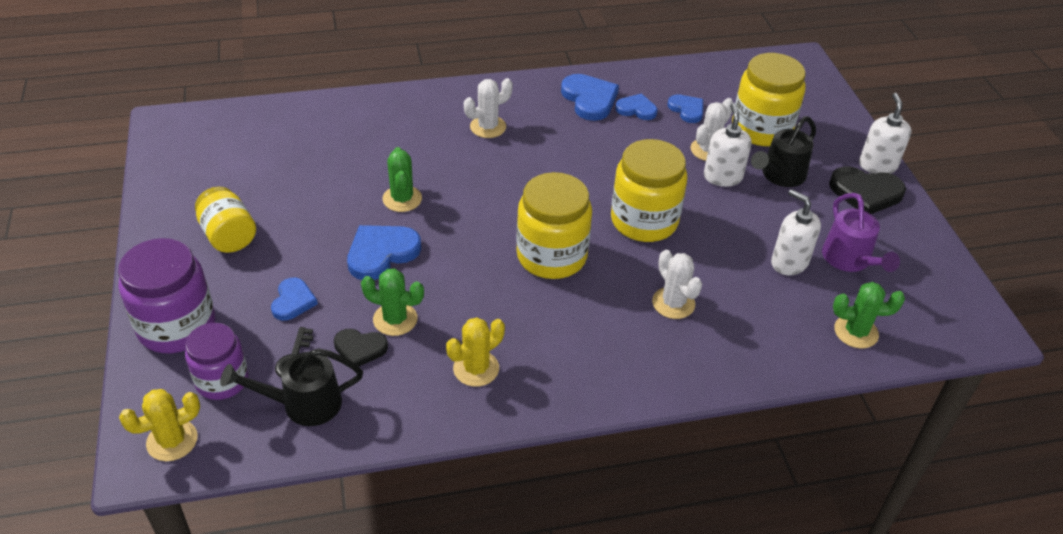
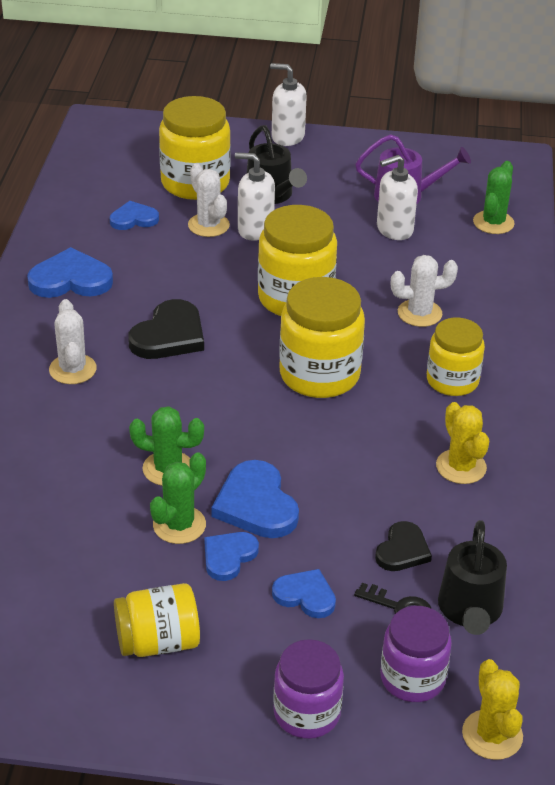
camera: 70 degrees left, 5 degrees down
purple jar [118,238,215,353] -> purple jar [273,639,344,739], size x0.65
green cactus [361,269,424,336] -> green cactus moved to [150,453,206,544]
blue heart [615,93,657,120] -> blue heart moved to [204,532,259,581]
black heart [829,166,906,214] -> black heart moved to [128,299,204,359]
none -> yellow jar [427,318,485,396]

